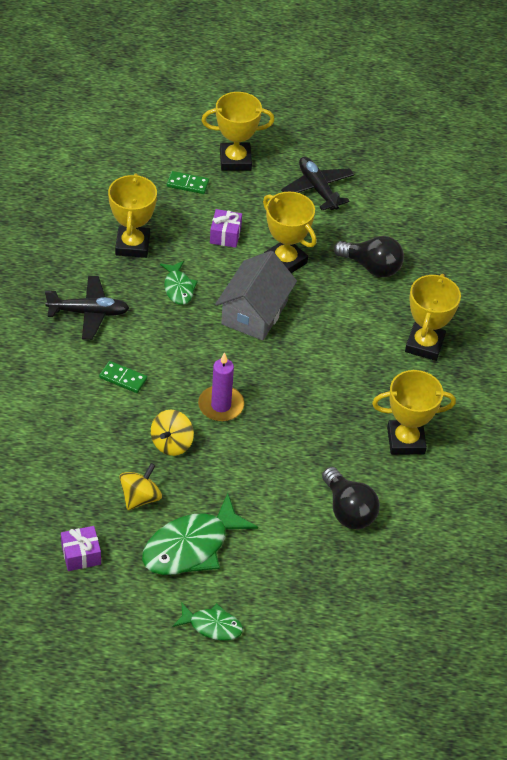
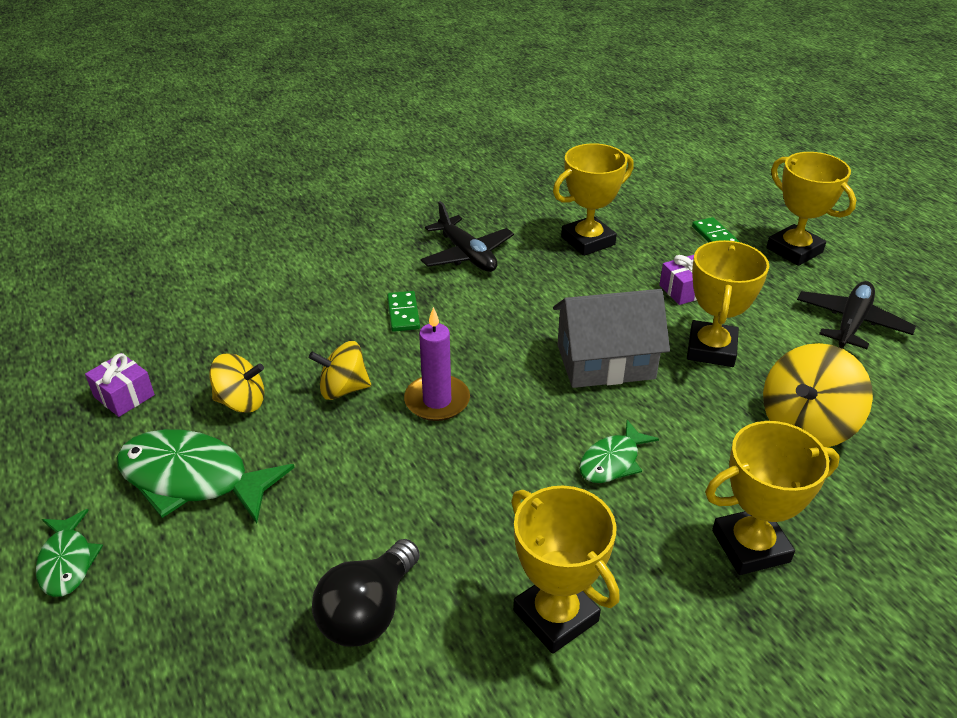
camera: 60 degrees right, 10 degrees down
green fish [160,261,198,305] -> green fish moved to [579,420,659,483]
black light bulb [334,236,404,278] -> yellow spinning top [763,343,873,447]

